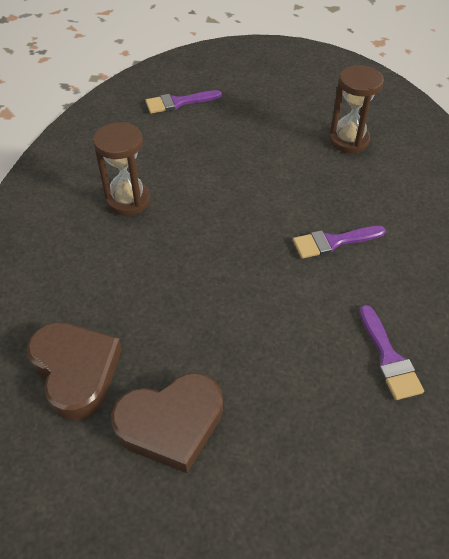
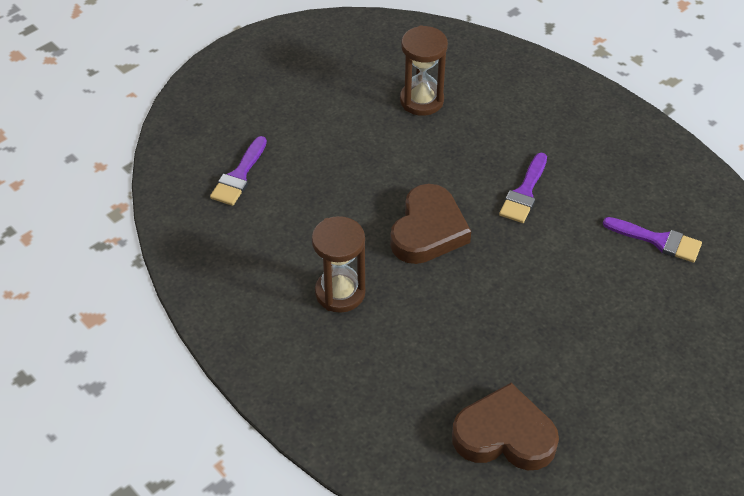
camera: 50 degrees left, 0 degrees up
brown heart [111,373,223,473] -> brown heart moved to [390,184,471,264]

